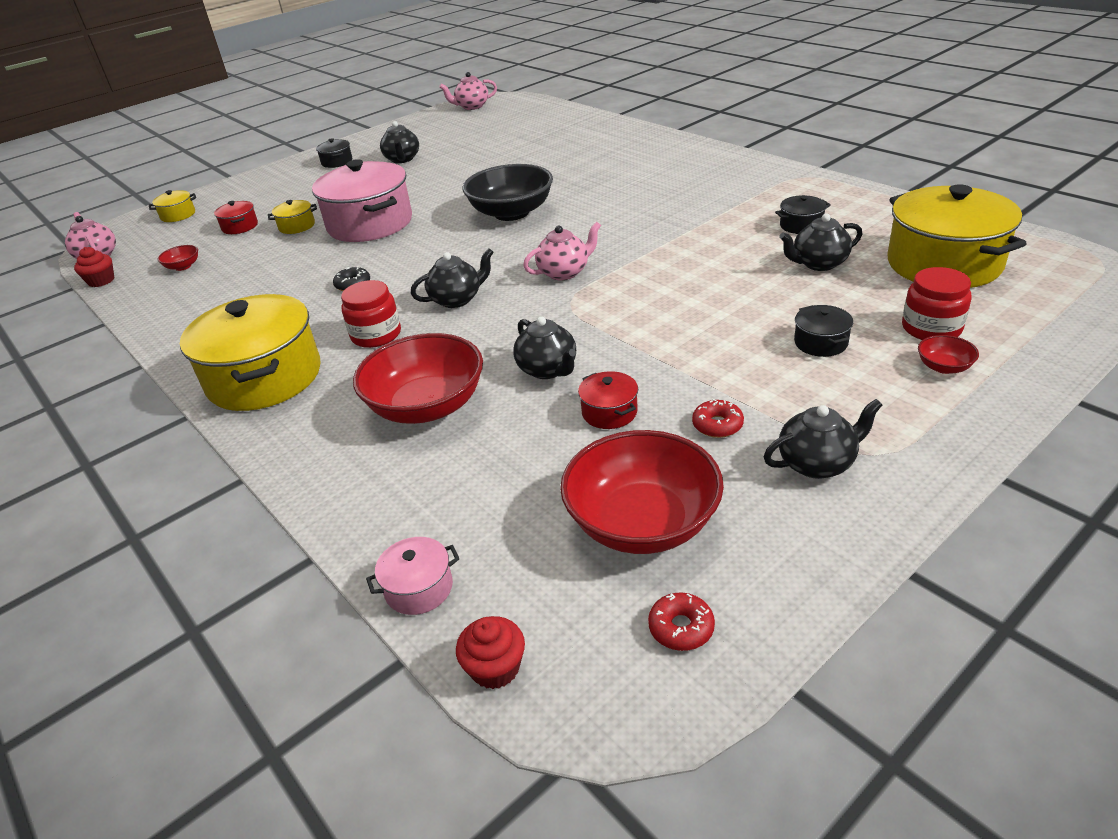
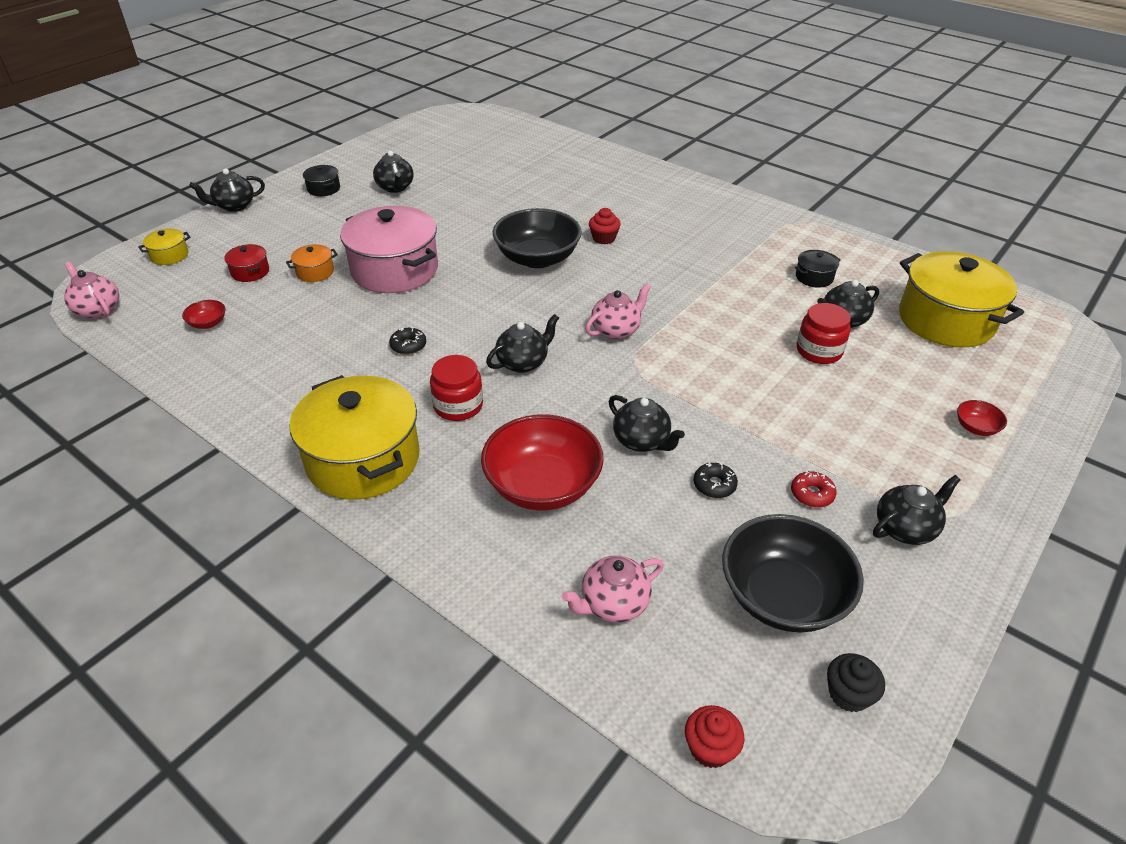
camera: 15 degrees left, 5 degrees up
red cupcake [74,247,114,287] -> red cupcake moved to [589,208,621,244]
yellow pot [268,200,317,234] -> orange pot [286,244,338,282]
pink pot [366,537,459,615] -> none
pink teapot [439,72,497,110] -> pink teapot moved to [562,556,664,623]
red bowl [560,430,724,554] -> black bowl [722,514,864,633]
red pot [578,371,638,429] -> black donut [693,463,738,498]
red donut [648,593,715,651] -> black cupcake [827,653,885,712]
black pot [794,305,853,357] -> none
red jar [902,267,972,340] -> red jar moved to [797,303,851,364]
none -> black teapot [189,168,265,212]

